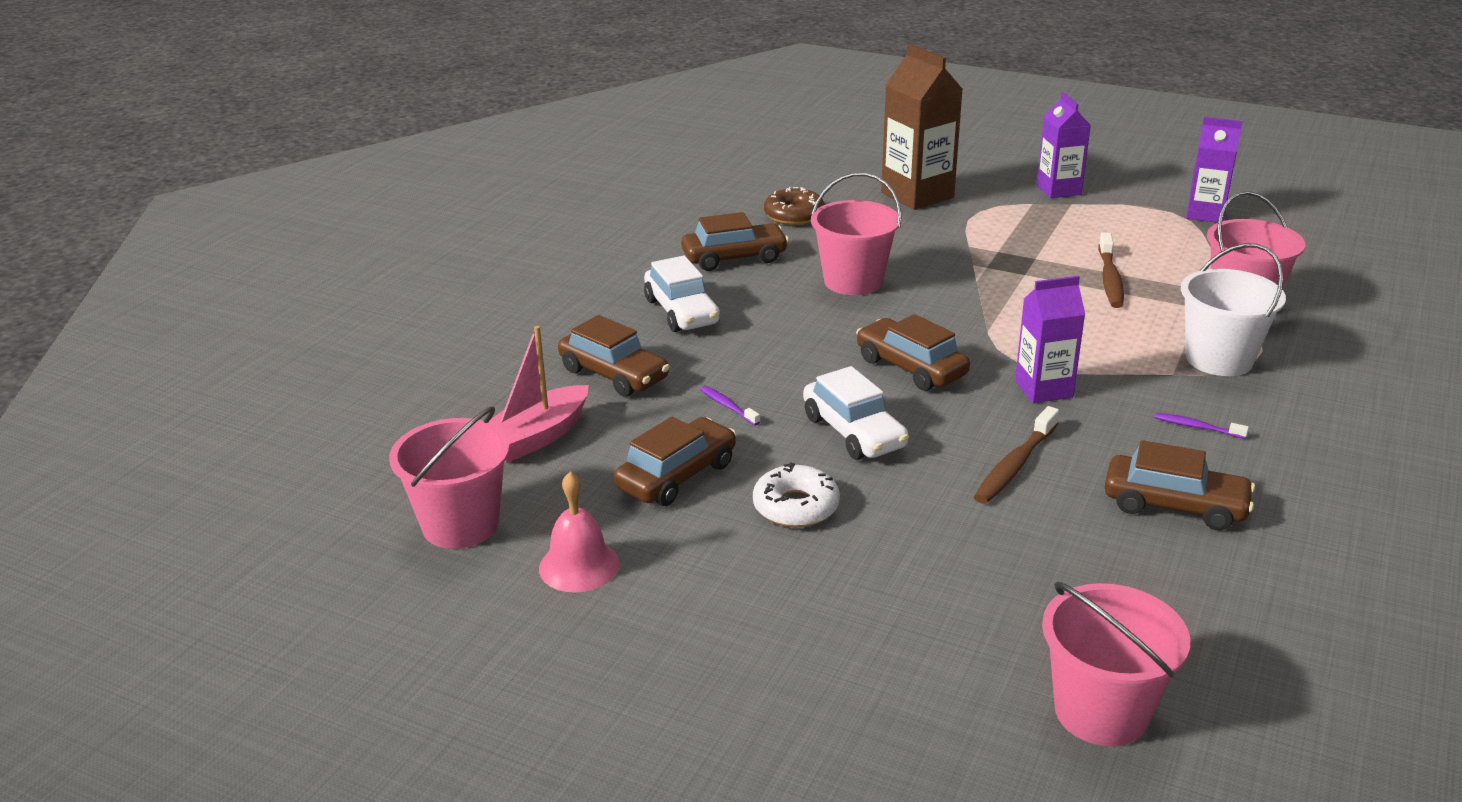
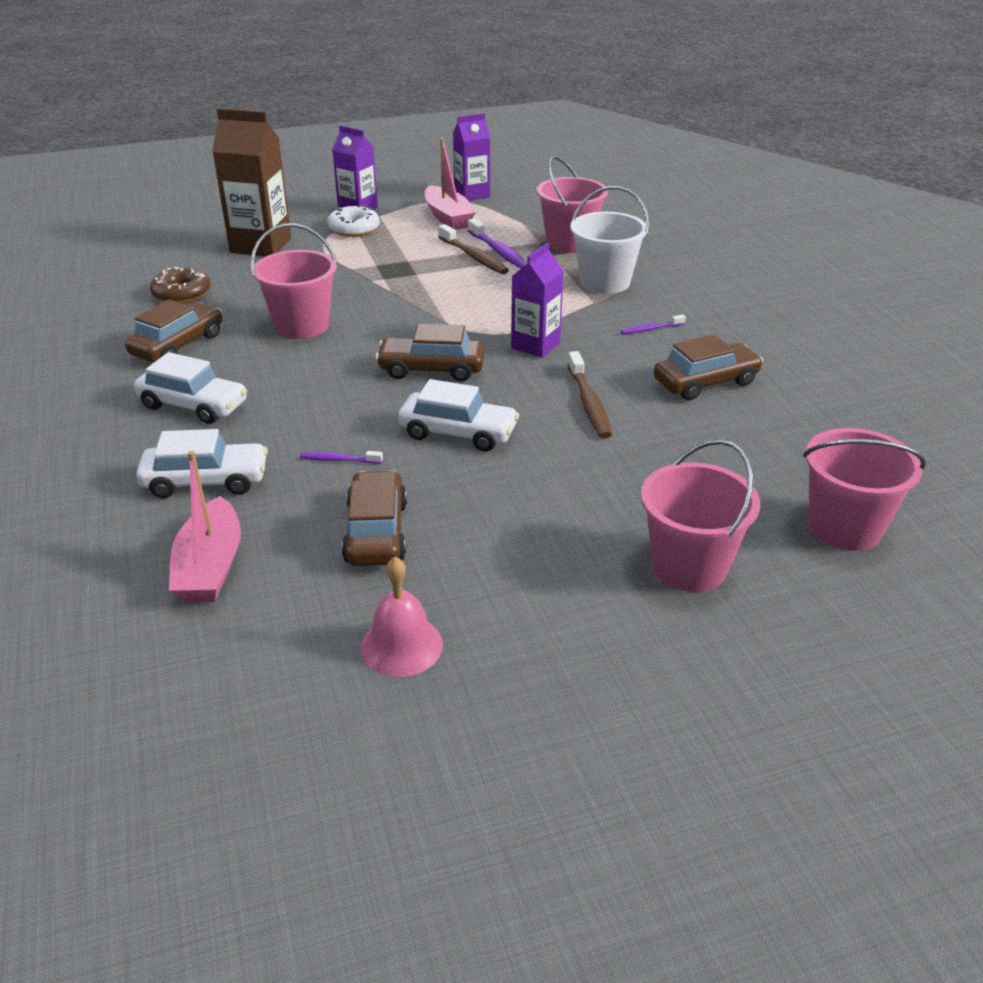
camera: 45 degrees left, 5 degrees up
pink bucket [389,406,510,549] -> pink bucket moved to [641,439,760,592]
brown car [558,315,670,397] -> white car [136,429,268,498]
white donut [753,462,840,527] -> white donut moved to [327,205,380,237]
none -> pink boat [425,138,476,230]
none -> purple toothbrush [468,218,525,269]

